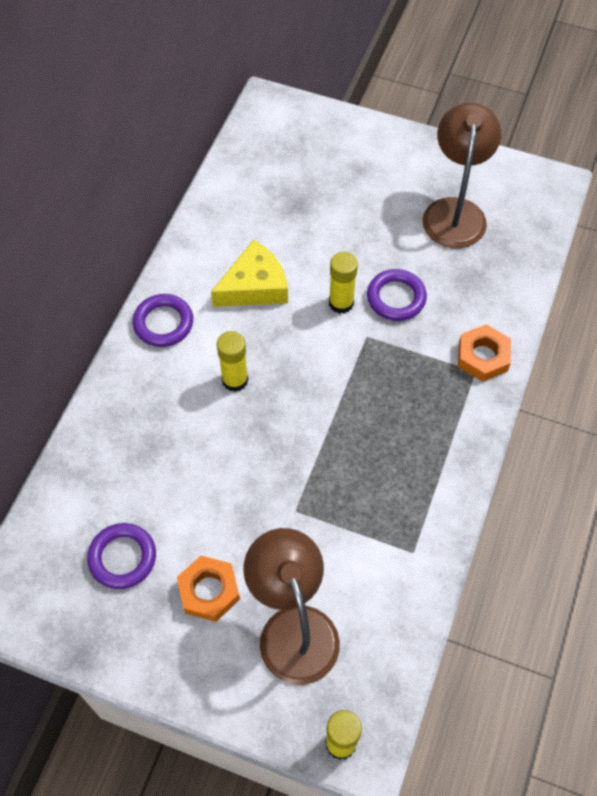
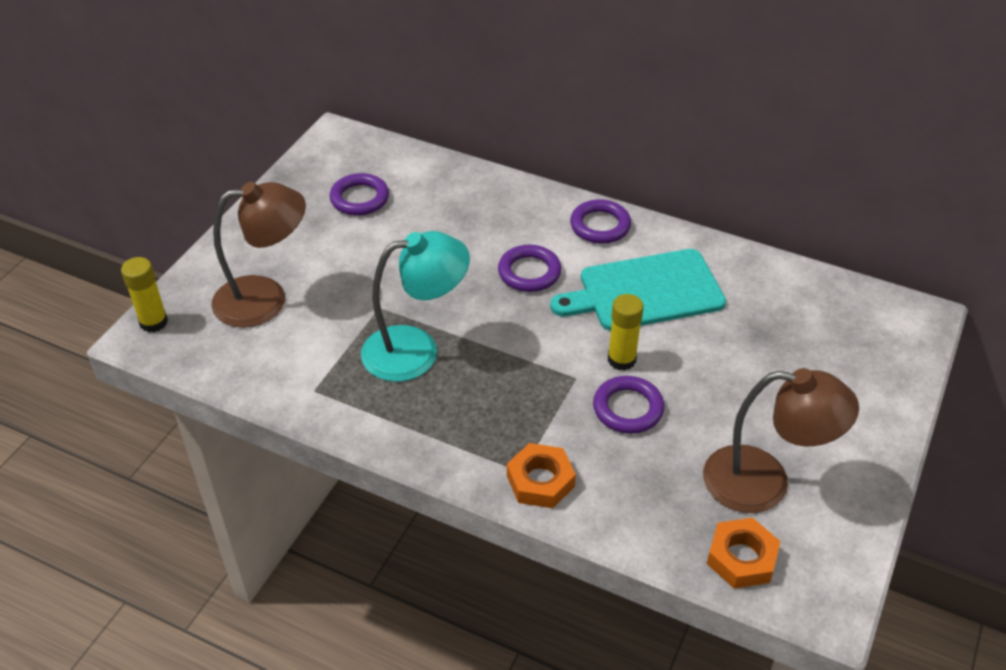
camera: 95 degrees right, 15 degrees down
orange nut [177,556,240,622] -> orange nut moved to [707,518,780,589]
yellow cheese [211,239,288,307] -> turquoise cutting board [550,249,726,331]
yellow glue stick [217,331,248,392] -> purple ring [498,245,561,292]
none -> turquoise lamp [361,231,470,382]

